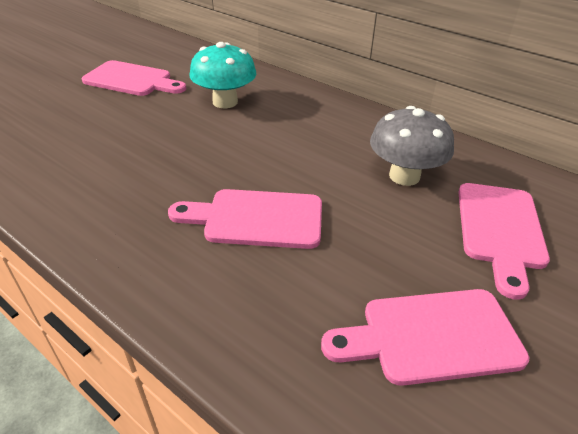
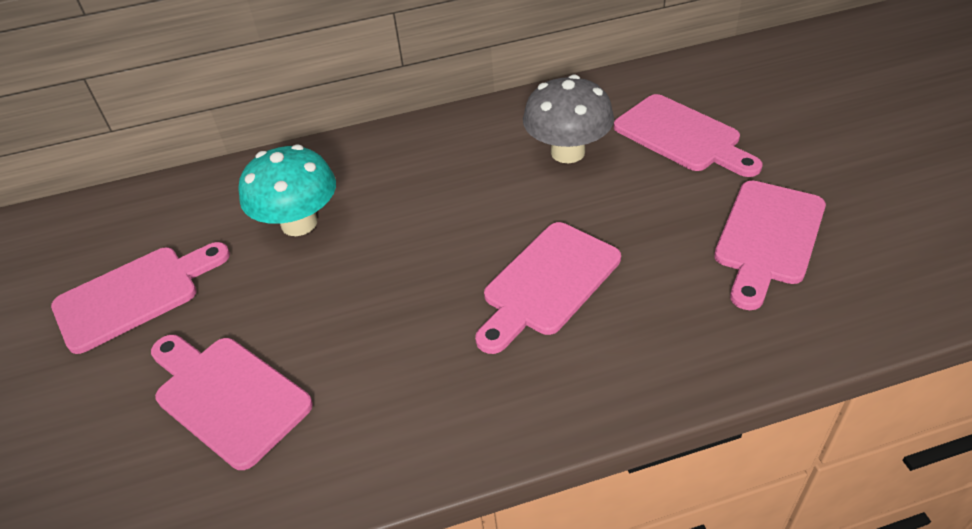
camera: 50 degrees left, 5 degrees up
none -> pink cutting board [151,335,313,470]

